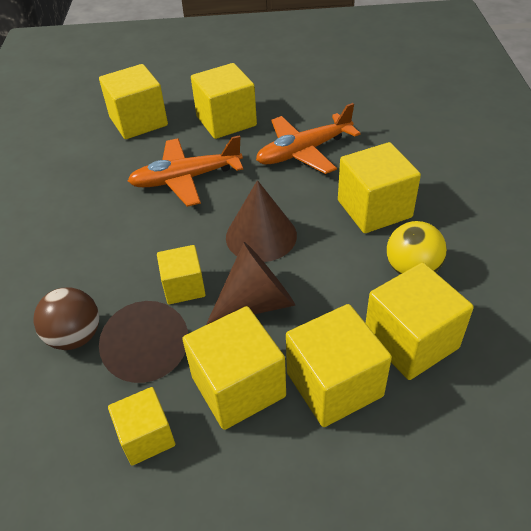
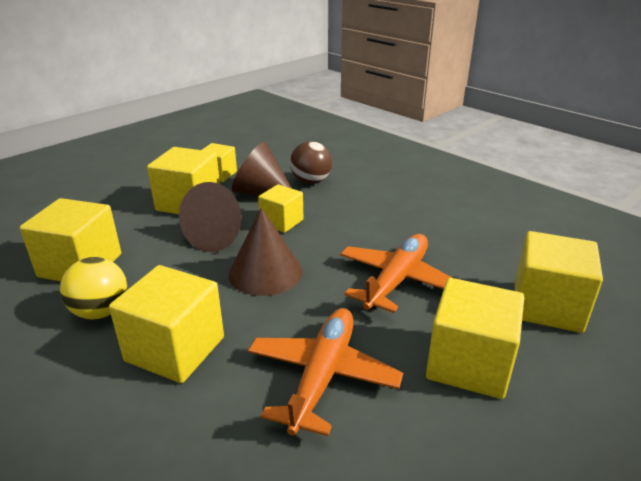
camera: 135 degrees right, 15 degrees down
yellow cube [286,304,392,427] -> none

